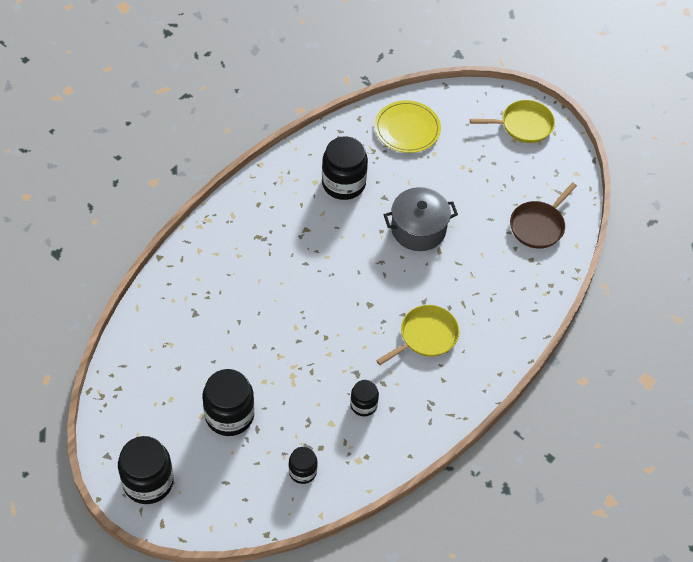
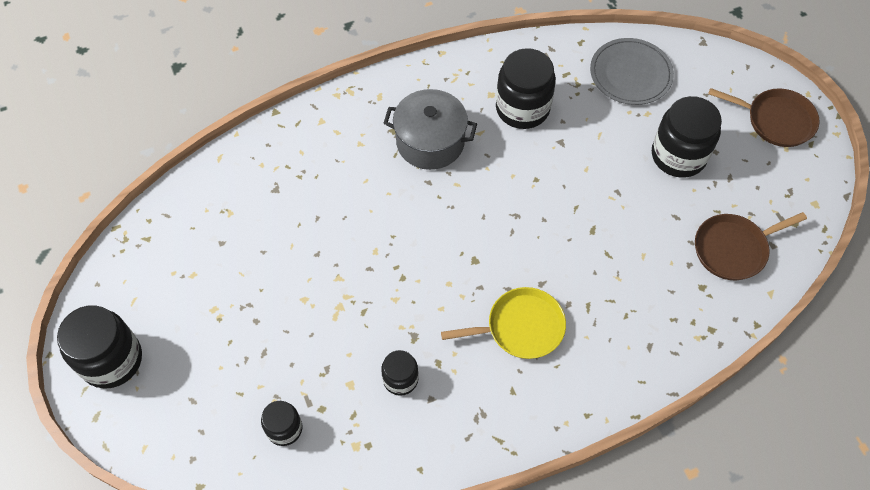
camera: 30 degrees right, 5 degrees up
black jar [203,369,254,436] -> black jar moved to [652,96,722,178]
yellow plate [375,100,441,153] -> grey plate [590,38,674,105]
grey pot [384,187,458,251] -> grey pot moved to [384,89,477,170]
yellow pan [470,100,555,143] -> brown pan [708,88,820,147]

